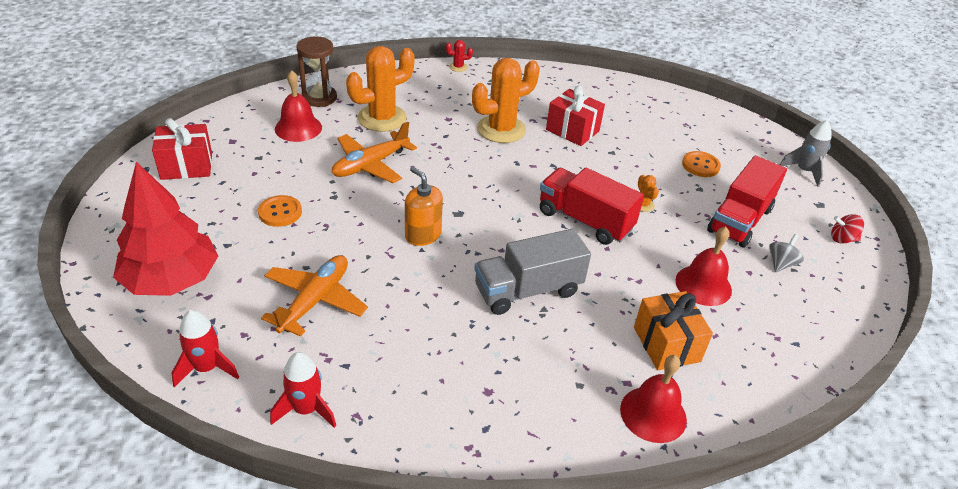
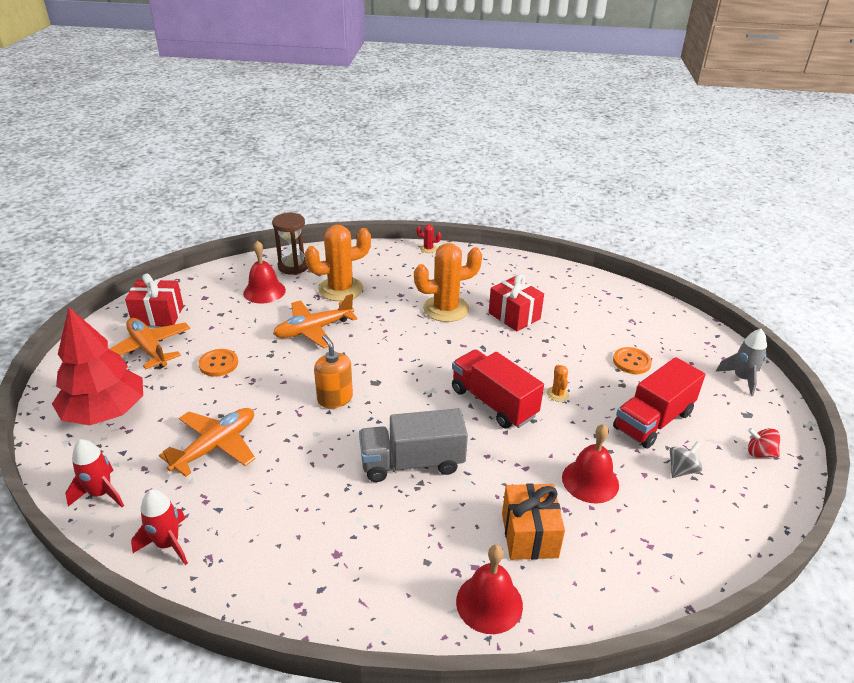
camera: 15 degrees right, 5 degrees down
none -> orange plane [110,318,190,370]

